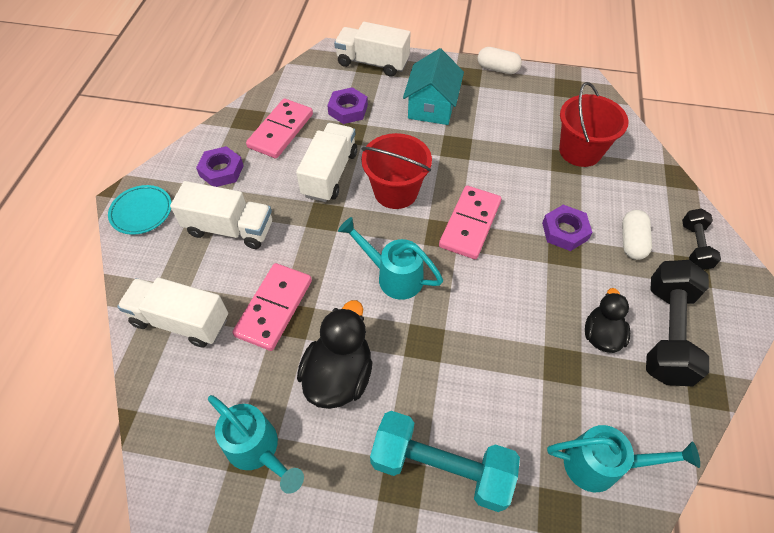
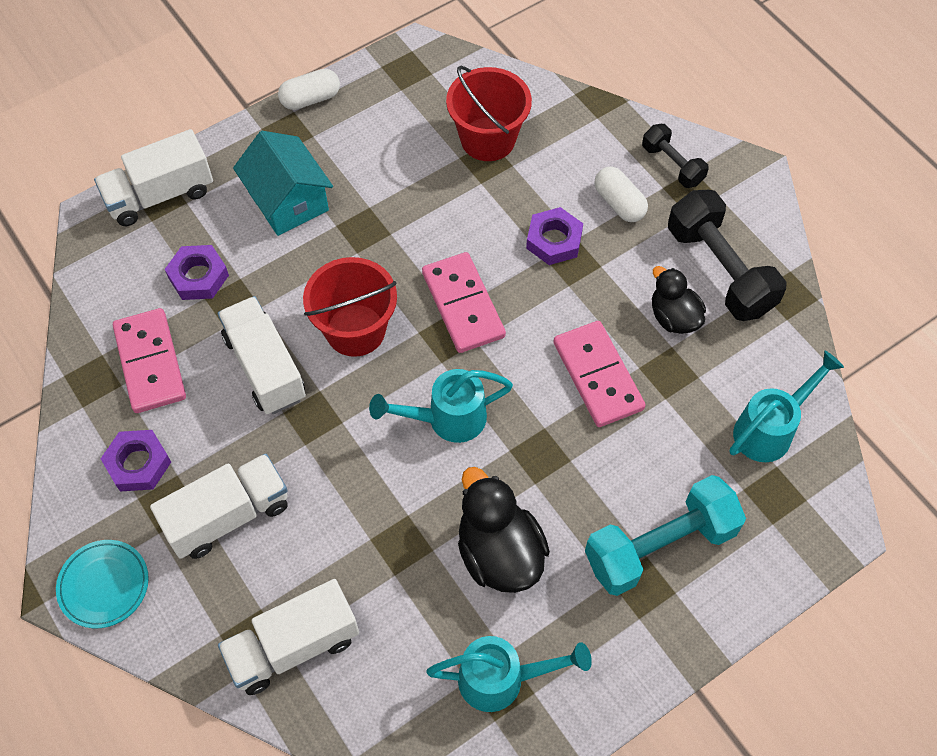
camera: 45 degrees left, 5 degrees up
pink domino [232,263,312,351] -> pink domino moved to [553,321,645,427]

